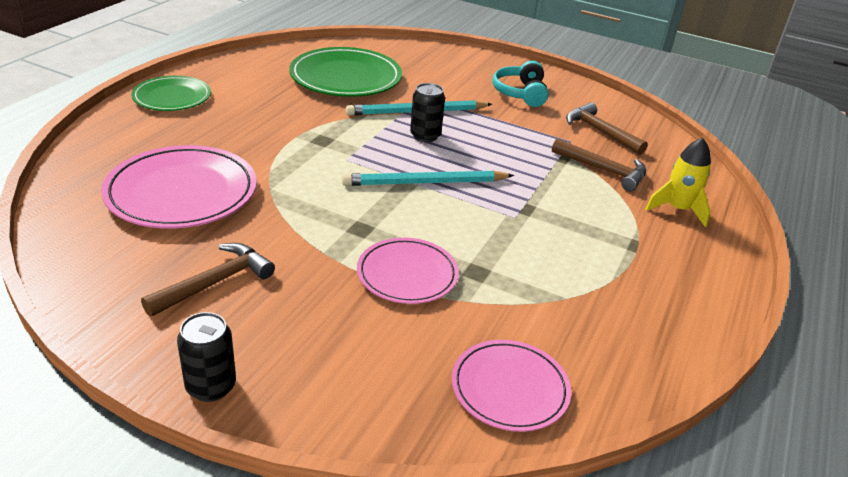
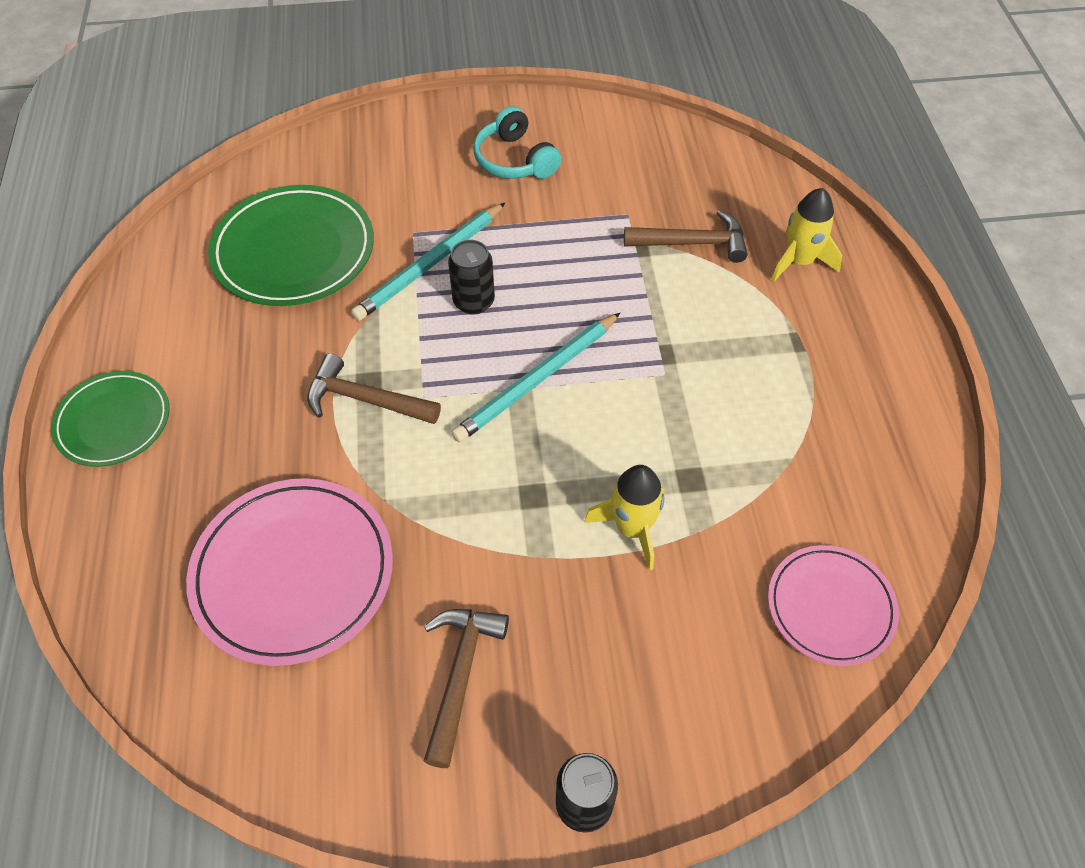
camera: 30 degrees left, 20 degrees up
pink plate [357,238,459,304] -> yellow rocket [584,465,664,571]
brown hammer [566,102,648,155] -> brown hammer moved to [307,353,441,424]

